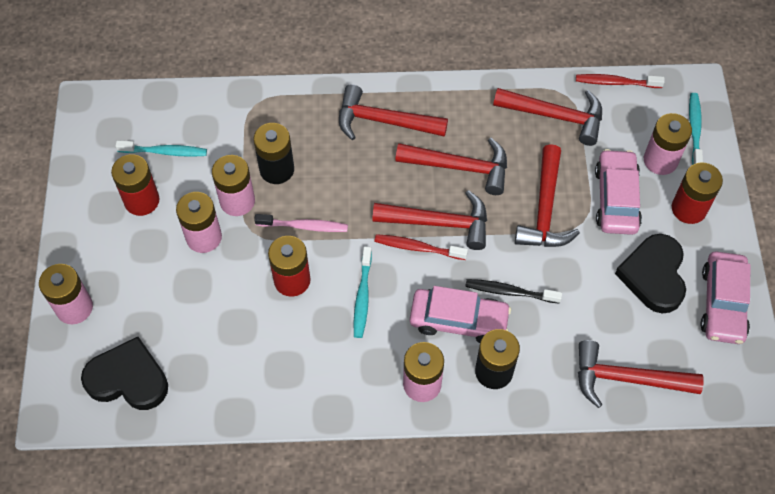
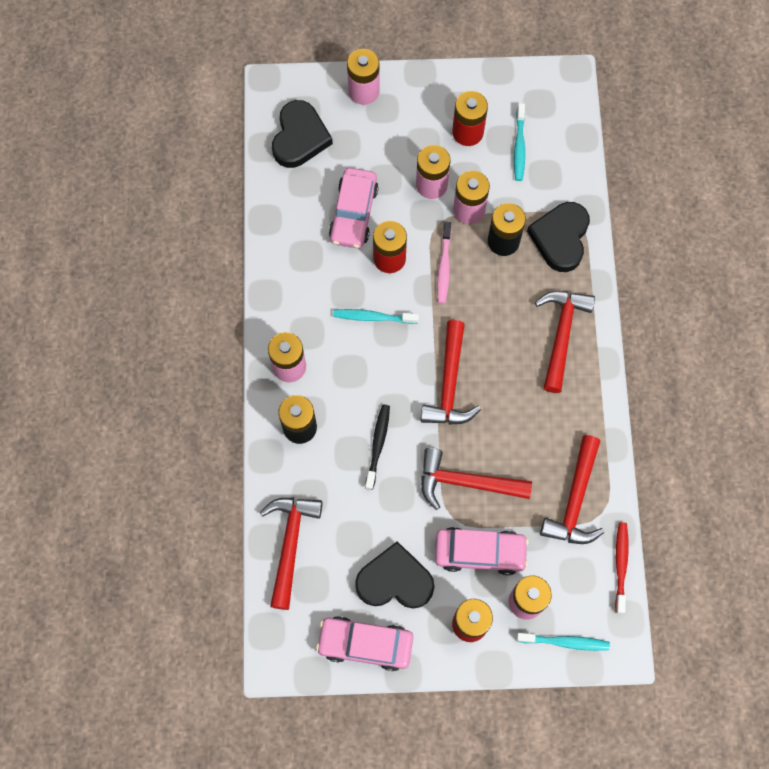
camera: 90 degrees right, 10 degrees up
red toothbrush [374,234,468,260] -> none
red hammer [395,138,507,195] -> none
pink car [410,286,511,343] -> pink car moved to [329,168,379,248]
none -> black heart [527,202,590,272]

